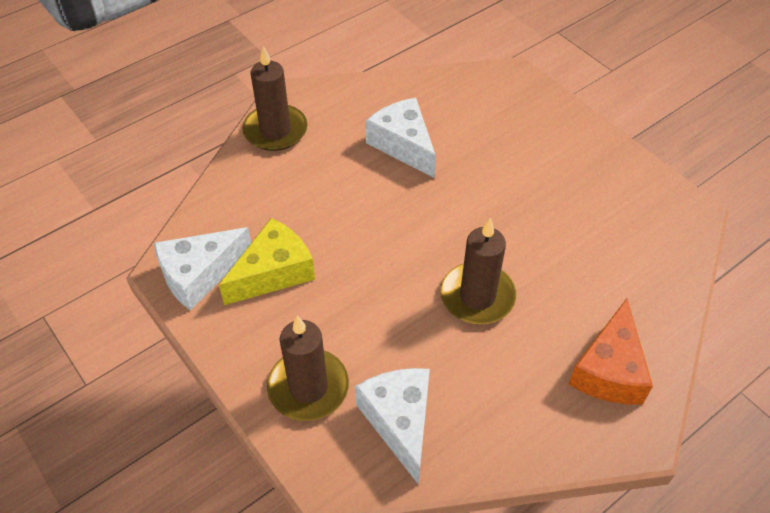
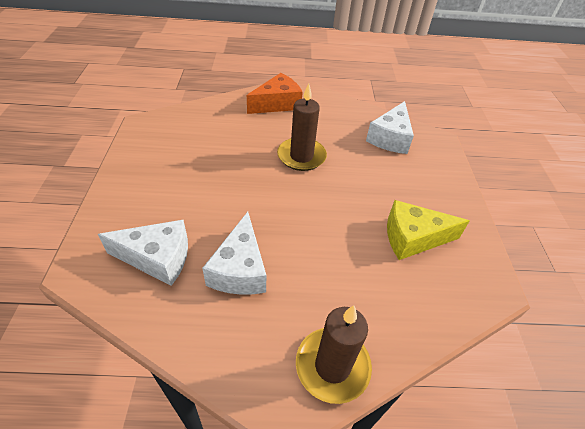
camera: 145 degrees left, 5 degrees down
white cheese [154,227,251,311] -> white cheese moved to [98,220,188,286]
brown candle [267,315,349,421] -> none

